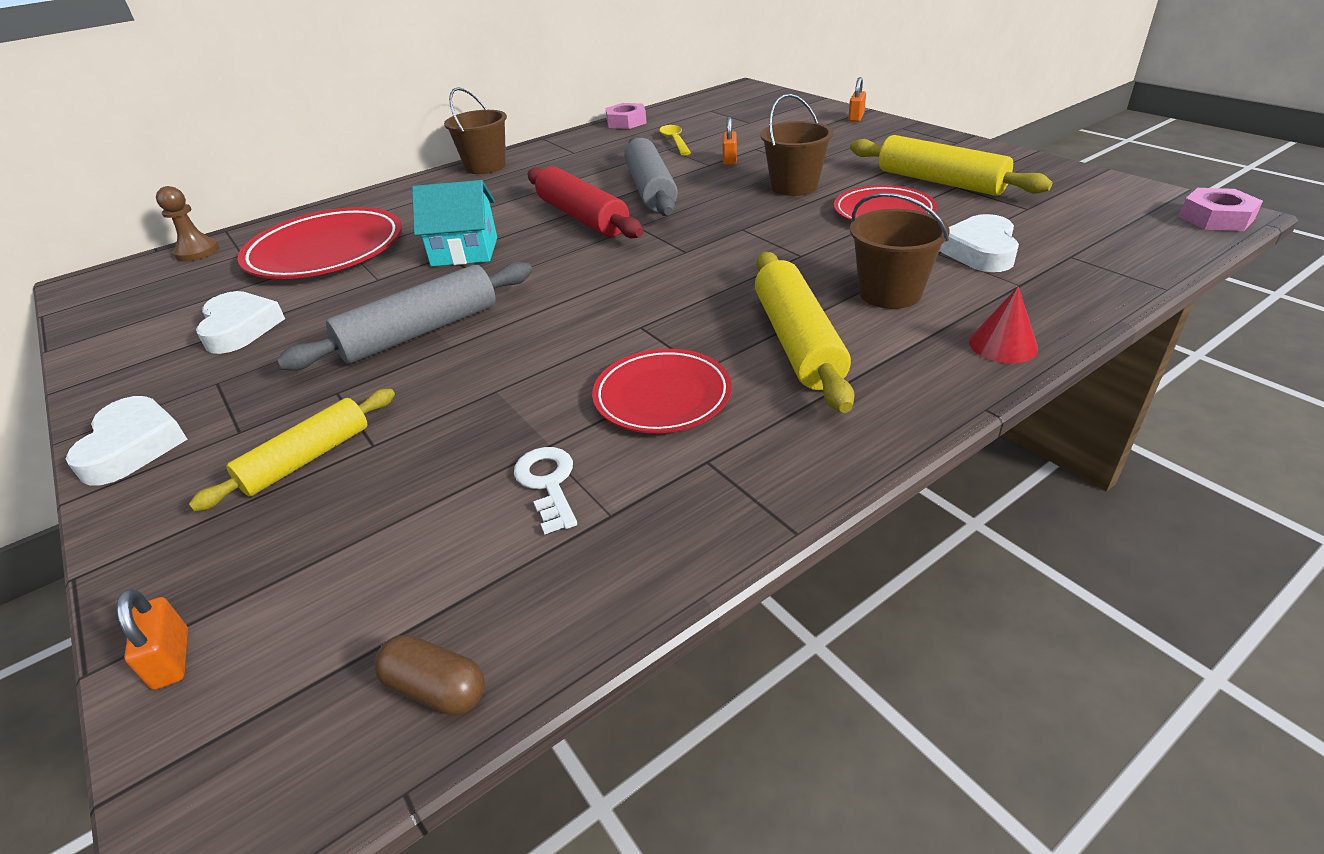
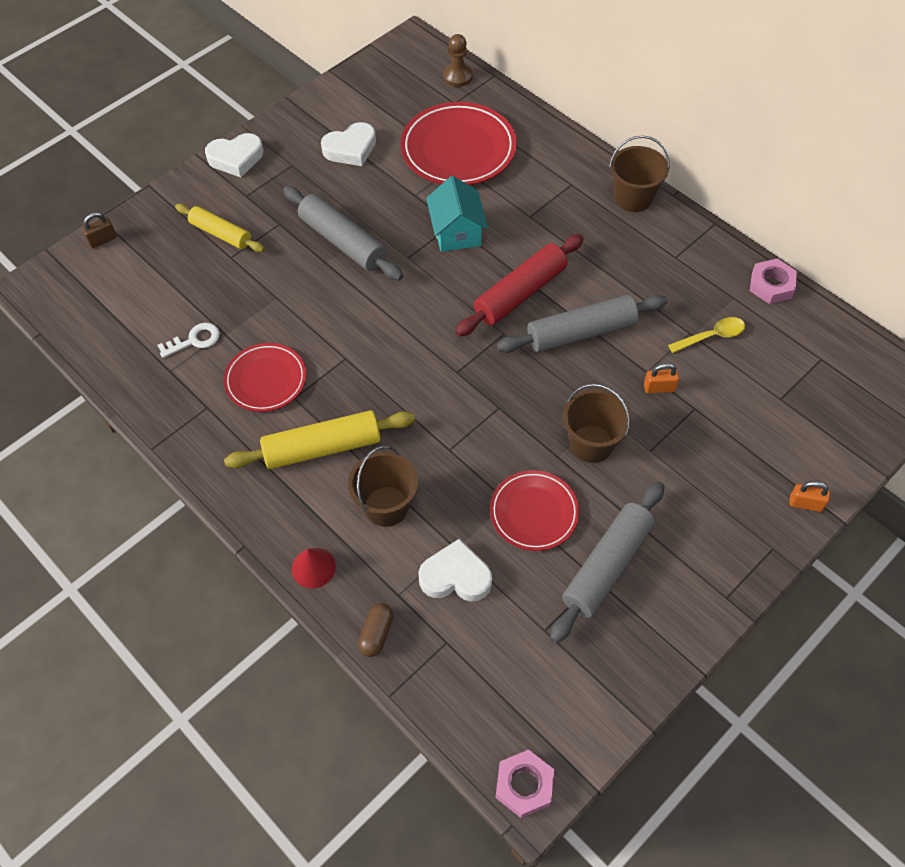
camera: 80 degrees right, 20 degrees up
orange padlock [116,589,188,690] -> brown padlock [82,212,117,248]
brown capsule [374,634,485,716] -> brown capsule moved to [358,603,393,657]
yellow rolling pin [850,135,1052,196] -> grey rolling pin [550,481,664,643]

